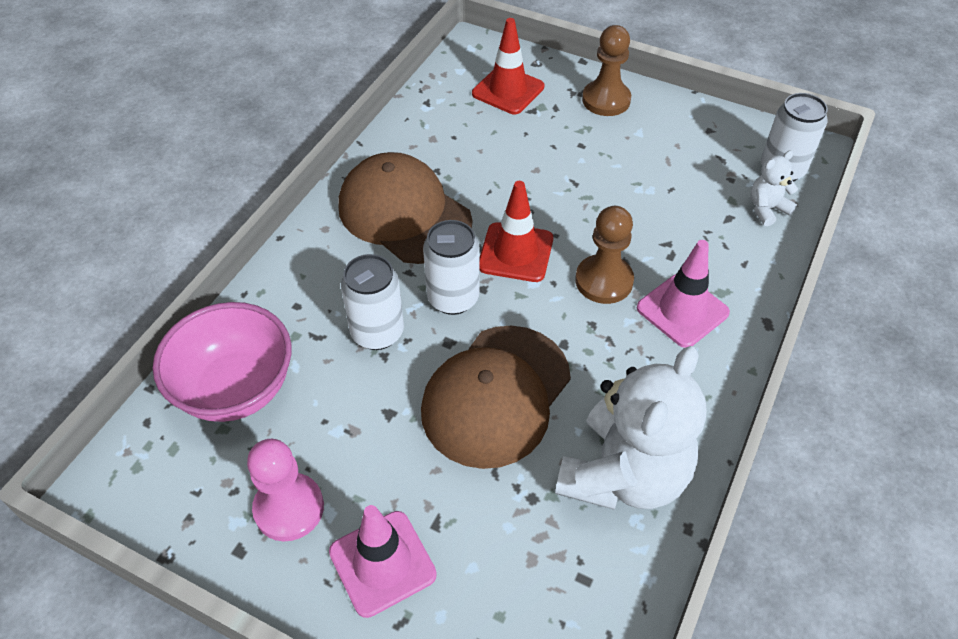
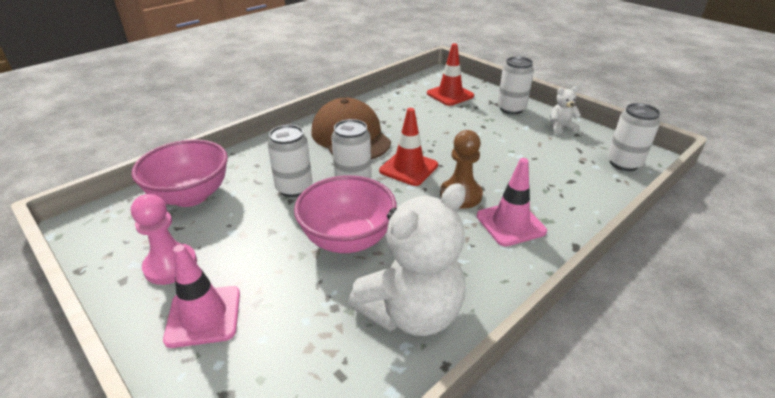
camera: 20 degrees right, 15 degrees down
brown cap [421,326,571,469] -> pink bowl [294,175,397,253]
brown pawn [582,25,631,116] -> white can [498,56,534,114]
white teddy bear [750,150,798,226] -> white teddy bear moved to [550,86,581,135]

